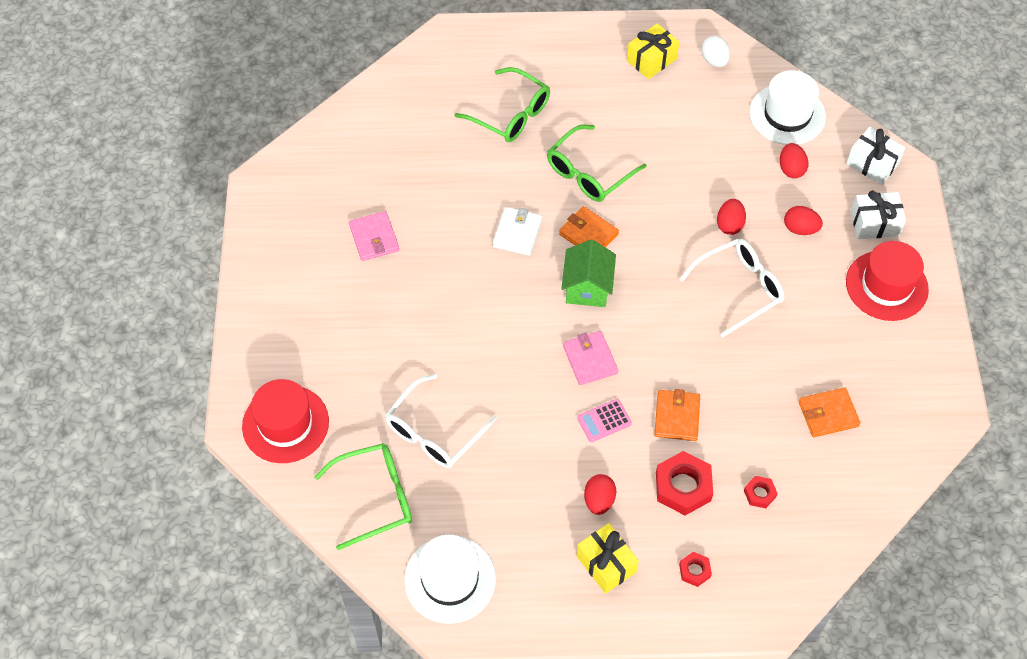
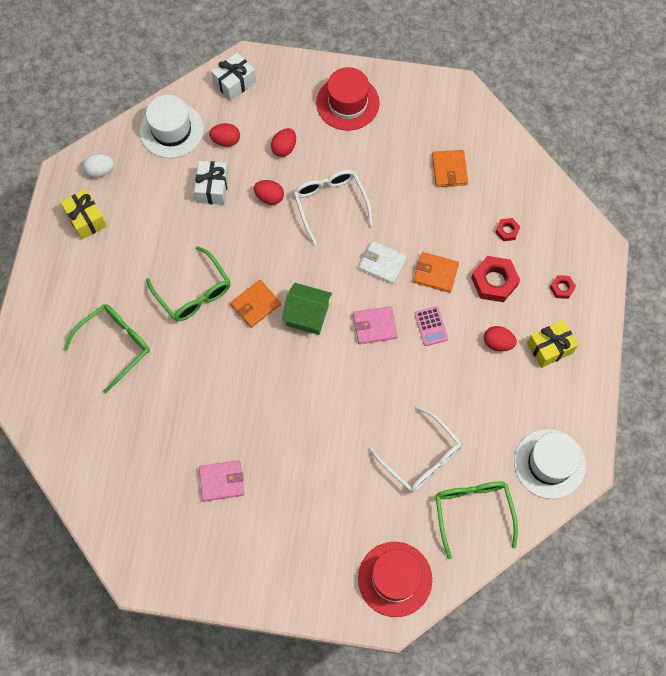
camera: 80 degrees left, 10 degrees up
white wallet [493,207,542,256] -> white wallet moved to [359,241,407,285]
white gift [851,191,906,239] -> white gift moved to [194,161,229,205]

